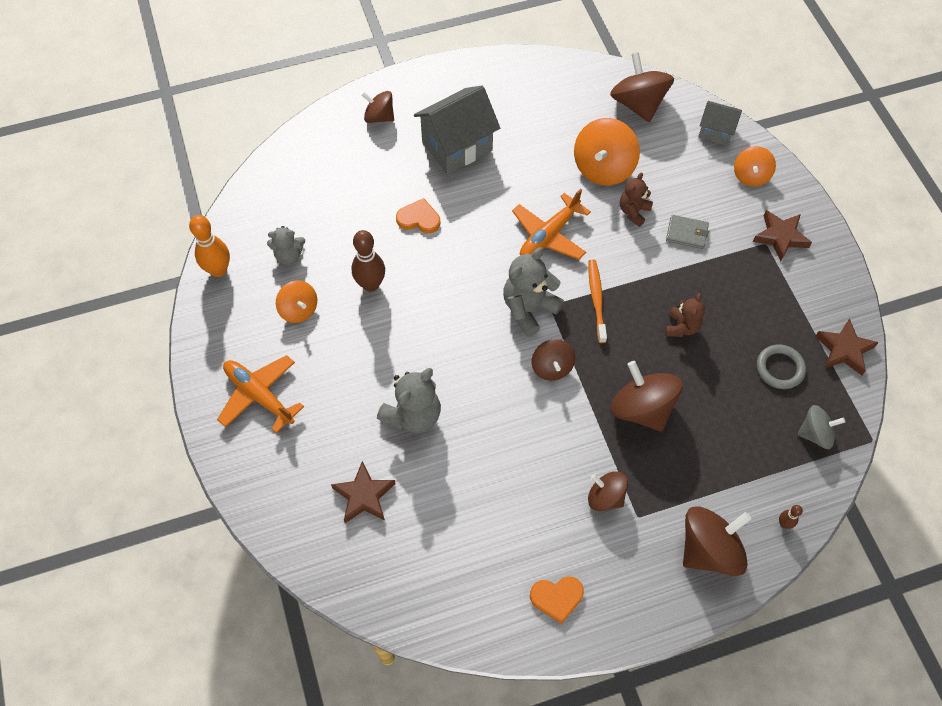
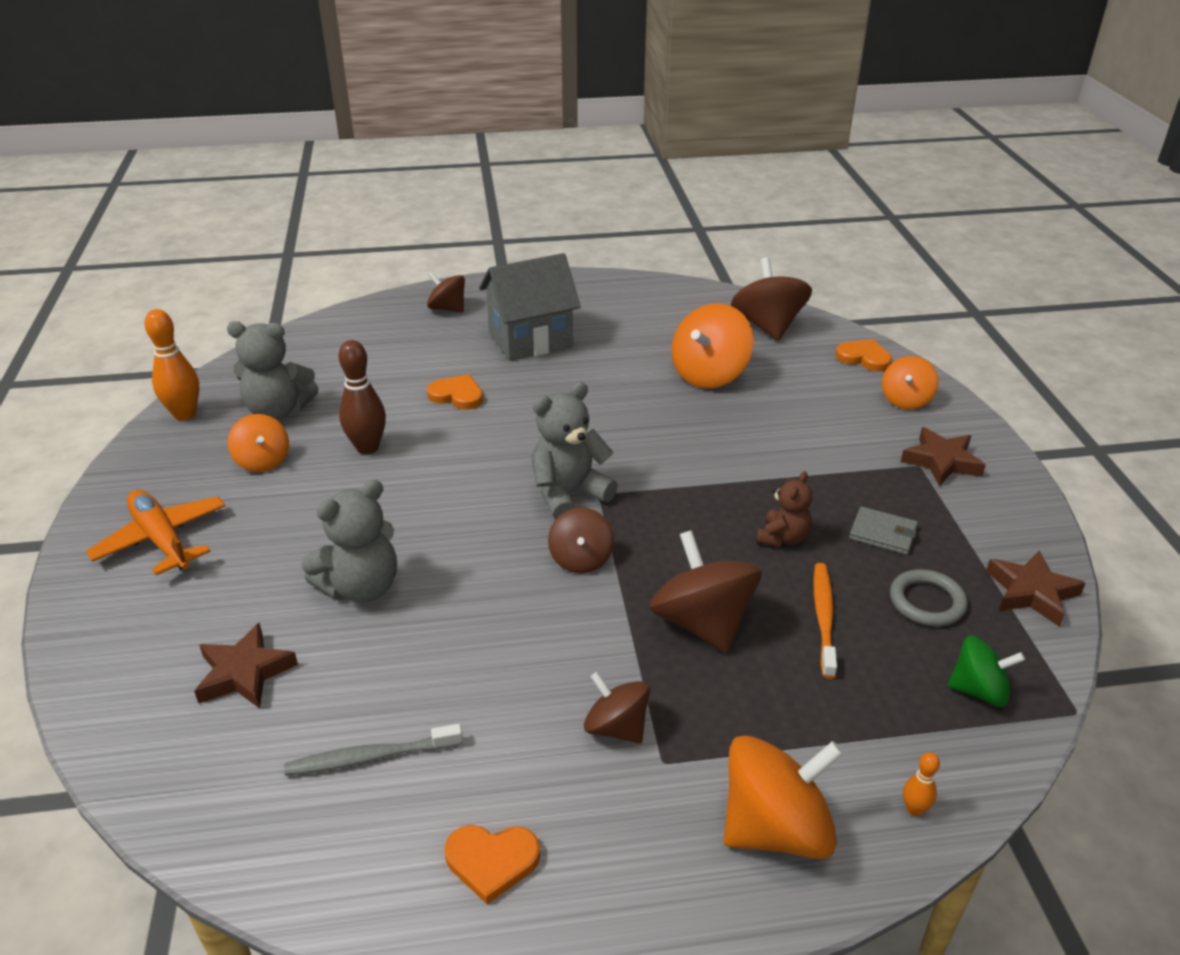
camera: 10 degrees right, 25 degrees down
grey teddy bear [267,226,305,265] -> grey teddy bear [227,321,318,420], size x1.62
orange plane [512,188,591,260] -> none
orange toothbrush [589,259,607,343] -> orange toothbrush moved to [813,563,837,679]
brown teddy bear [620,173,653,227] -> none
grey wallet [666,215,709,249] -> grey wallet moved to [849,507,918,555]
brown spinning top [683,506,751,576] -> orange spinning top [724,735,844,859]
grey house [698,101,742,146] -> orange heart [835,339,892,371]
brown bowling pin [779,505,803,529] -> orange bowling pin [903,752,940,816]
grey spinning top [797,405,846,449] -> green spinning top [948,635,1025,707]
none -> grey toothbrush [284,724,463,776]

